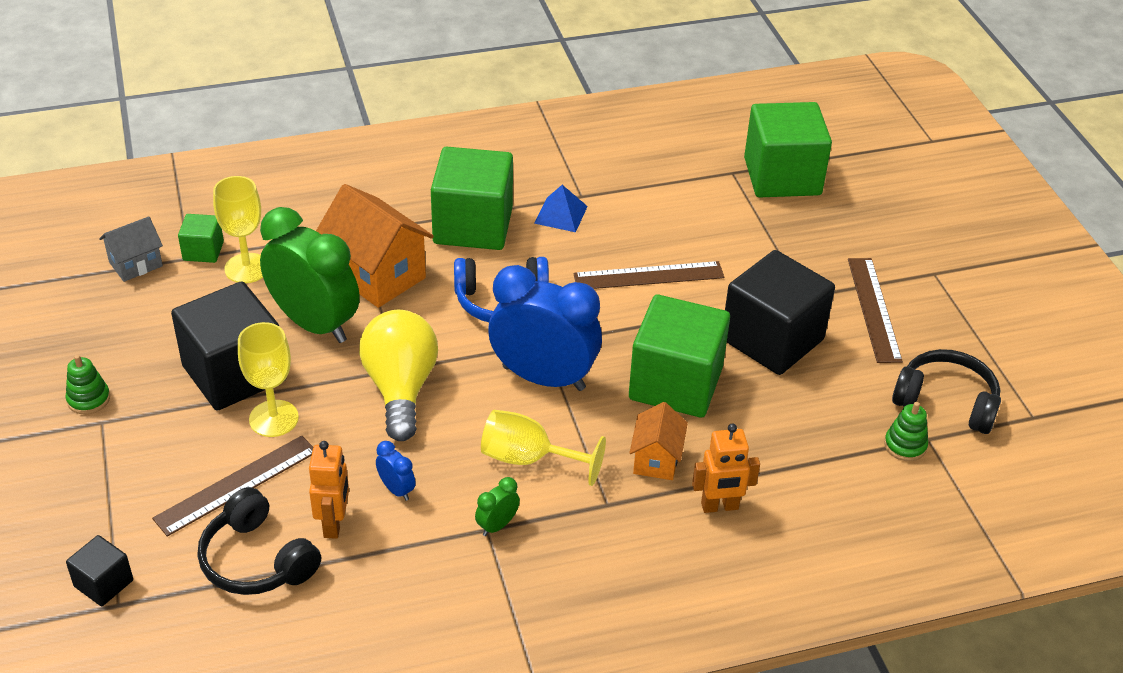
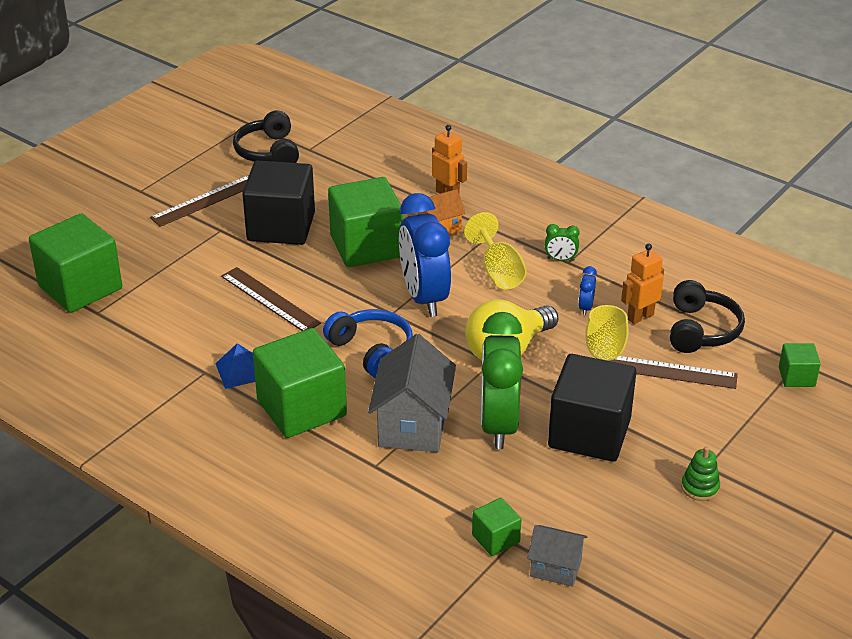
camera: 125 degrees left, 5 degrees down
black cube [66,535,133,606] -> green cube [779,343,821,387]
yellow goblet [213,176,263,283] -> none
orange house [316,184,434,308] -> grey house [368,334,456,452]
green stacking toy [884,402,928,461] -> none

